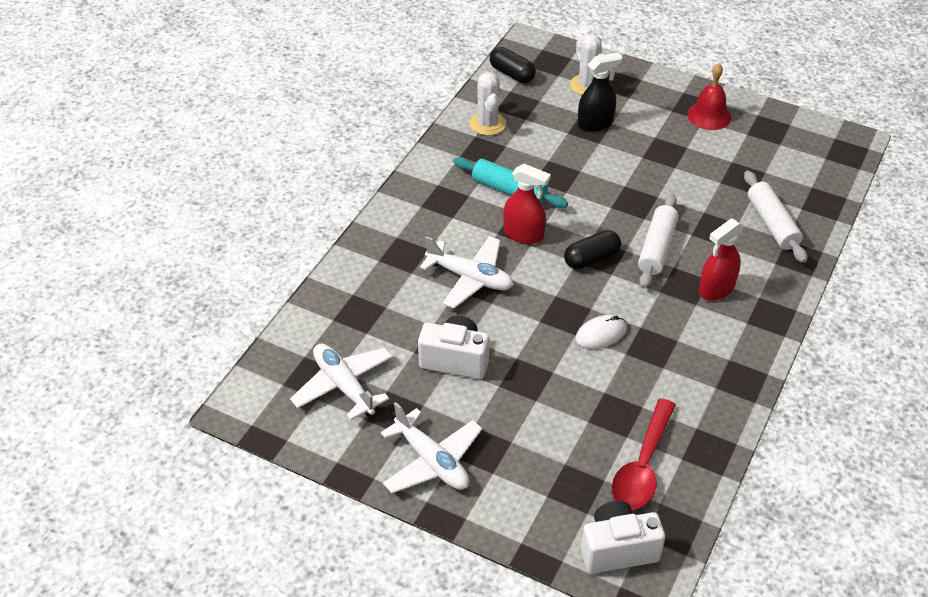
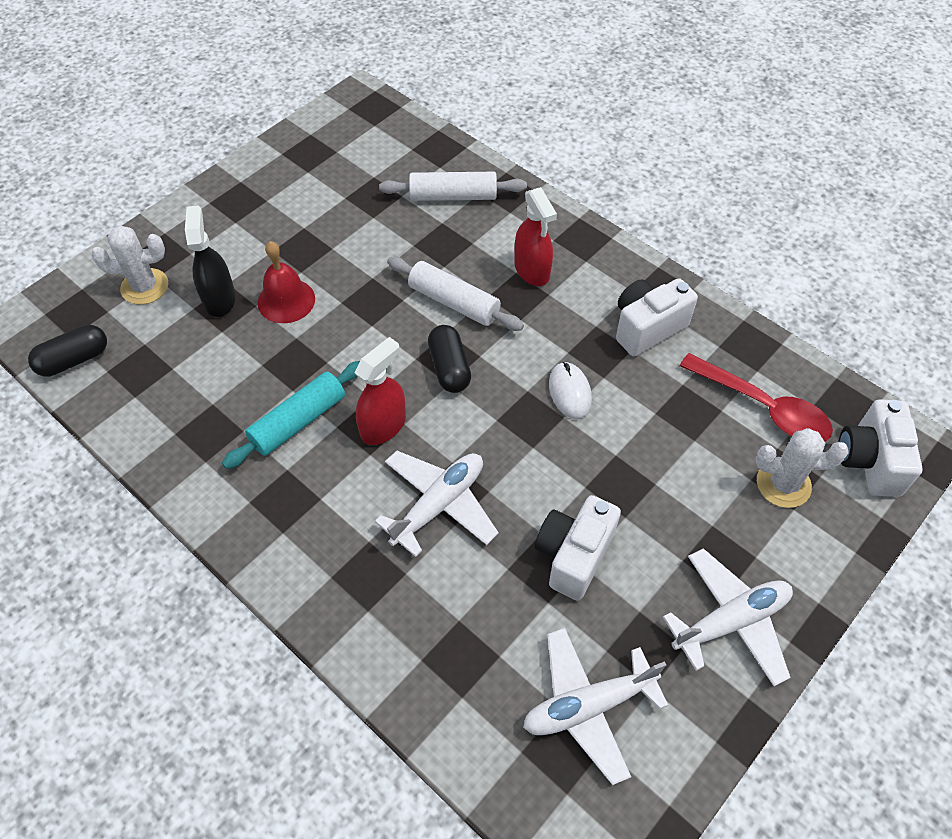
camera: 75 degrees left, 10 degrees up
white cactus [469,72,506,135] -> white cactus moved to [756,428,849,508]
red bell [687,63,731,130] -> red bell moved to [258,241,315,323]
none -> white camera [616,278,698,356]

